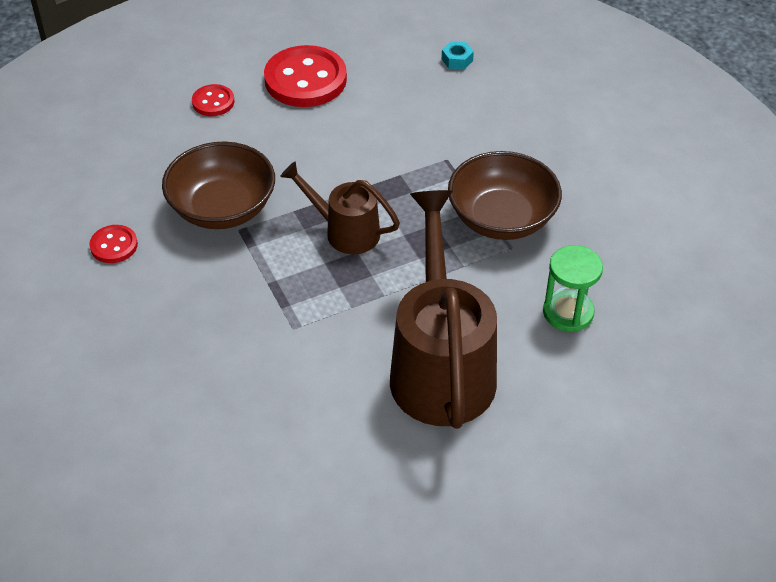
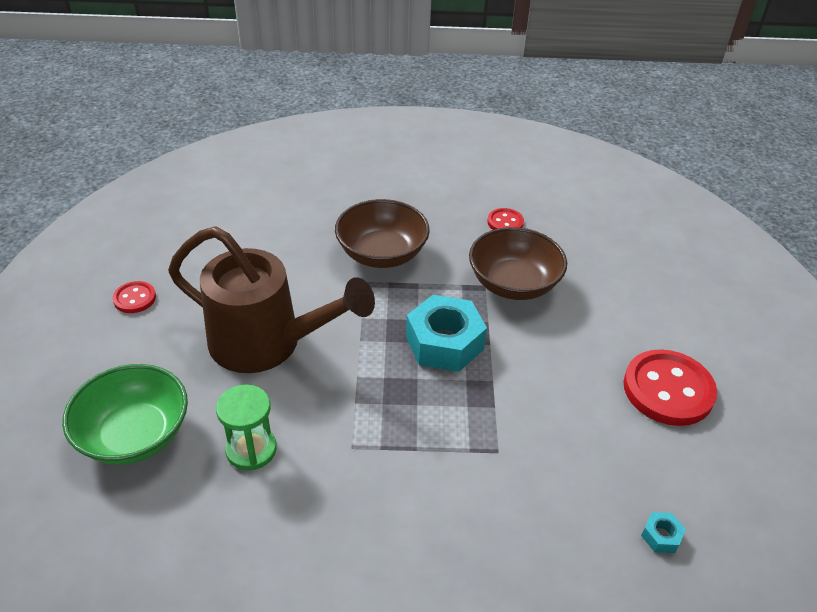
camera: 115 degrees right, 5 degrees down
red button [192,84,234,116] -> red button moved to [113,281,156,313]
brown watering can [280,161,400,254] -> turquoise nut [406,295,487,372]
brown bowl [448,151,562,240] -> brown bowl moved to [335,199,430,268]
none -> green bowl [62,364,188,465]

